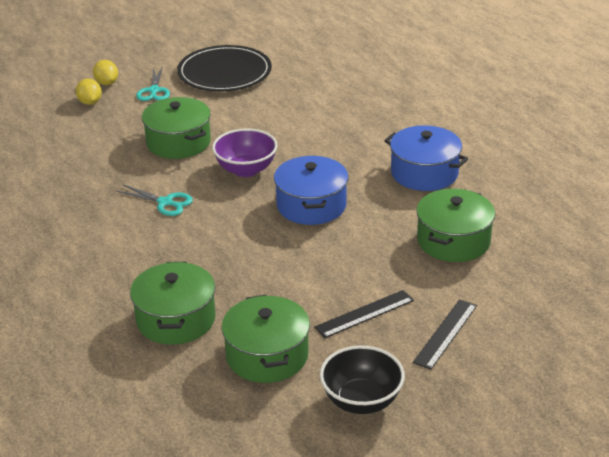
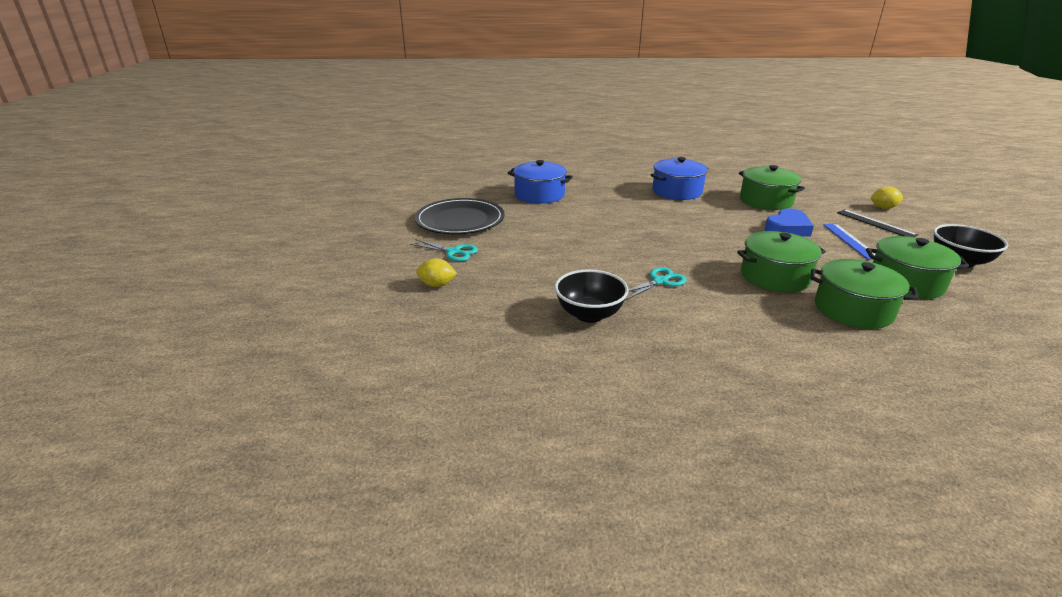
camera: 65 degrees left, 5 degrees down
yellow lemon [93,60,118,85] -> yellow lemon moved to [870,186,903,209]
green pot [142,97,211,159] -> green pot moved to [737,231,826,292]
purple bowl [212,128,278,177] -> none
blue pot [274,156,348,225] -> blue pot moved to [508,160,573,204]
black ruler [314,290,414,338] -> blue ruler [823,224,876,260]
none -> black bowl [555,270,629,323]
none -> blue heart [765,208,814,237]

